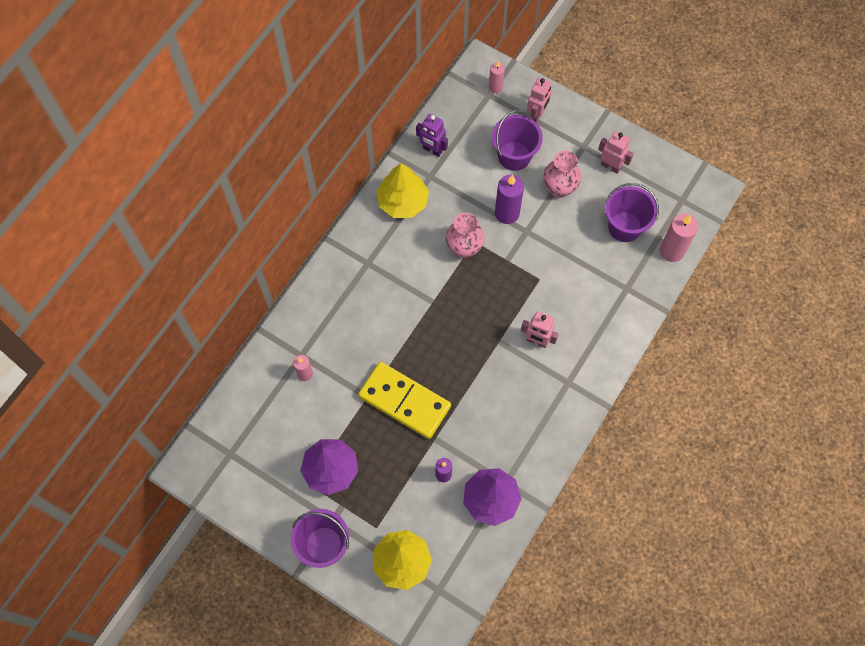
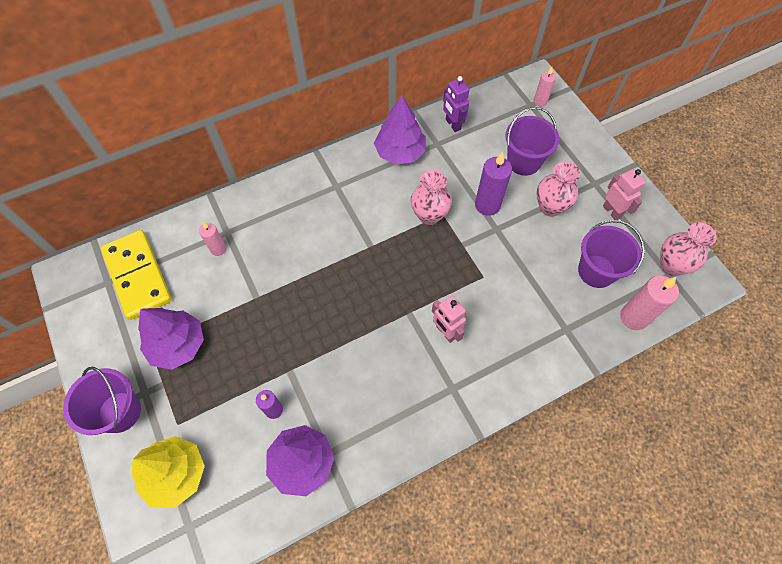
camera: 30 degrees right, 5 degrees down
yellow domino [358,362,451,439] -> yellow domino moved to [101,230,172,320]
yellow tree [377,163,429,218] -> purple tree [374,95,426,165]
pink robot [527,77,552,123] -> none
none -> pink vase [660,222,717,276]

